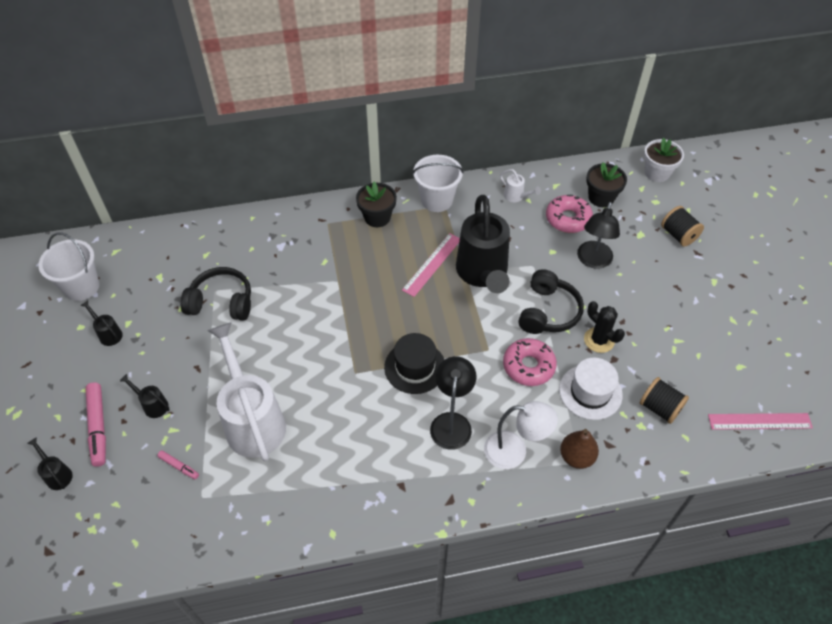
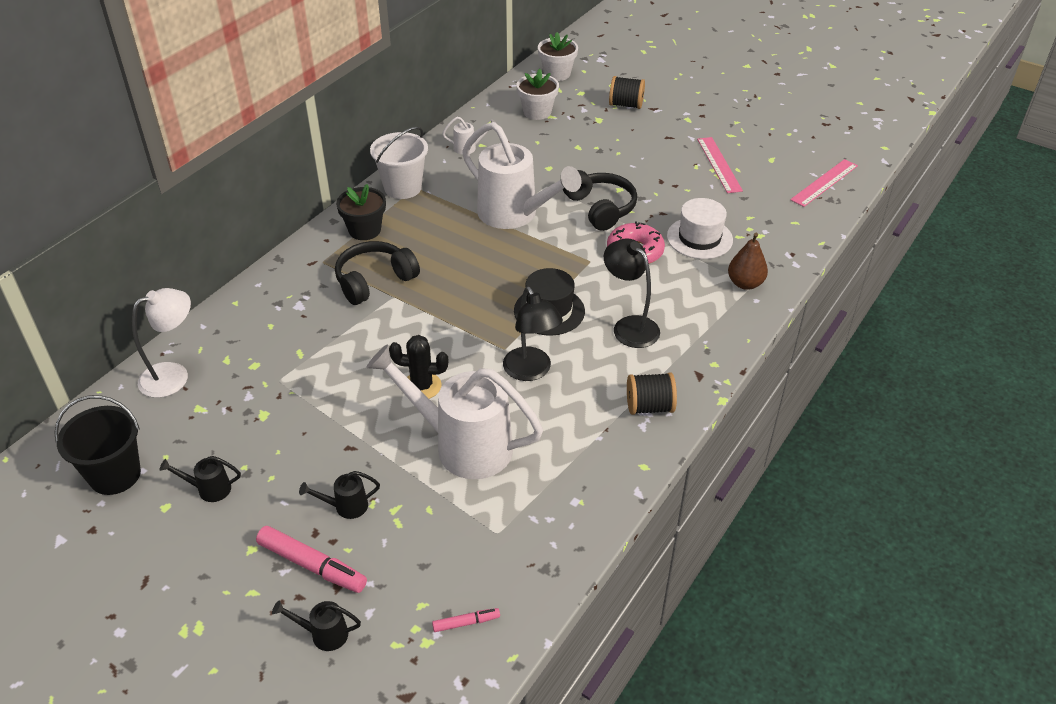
camera: 45 degrees left, 10 degrees down
white bucket [38,232,99,301] -> black bucket [54,395,141,495]
pink marker [157,450,199,479] -> pink marker moved to [432,608,500,632]
black headphones [180,267,251,321] -> black headphones moved to [335,241,420,305]
pink ruler [402,233,460,297] -> pink ruler moved to [697,137,743,193]
black watering can [456,195,510,293] -> white watering can [462,122,581,229]
white lamp [484,401,558,469] -> white lamp moved to [132,288,191,398]
pink donut [546,195,593,233] -> none
black lamp [577,202,620,269] -> black lamp moved to [503,287,563,381]
black cactus [584,301,625,353] -> black cactus moved to [389,335,449,399]
black flower pot [586,162,627,207] -> white flower pot [516,69,559,120]
black spool [640,377,689,424] -> black spool moved to [627,373,677,415]

